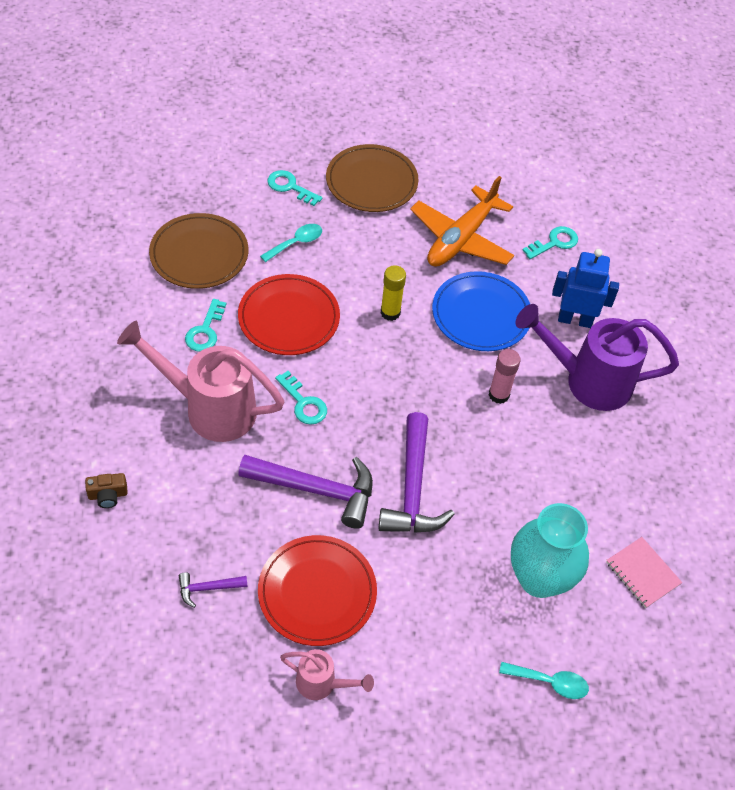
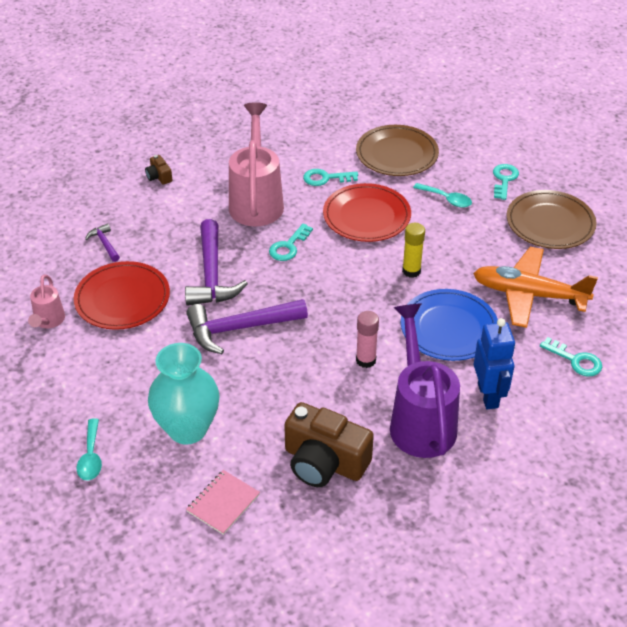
camera: 75 degrees right, 10 degrees down
none -> brown camera [284,402,374,487]

